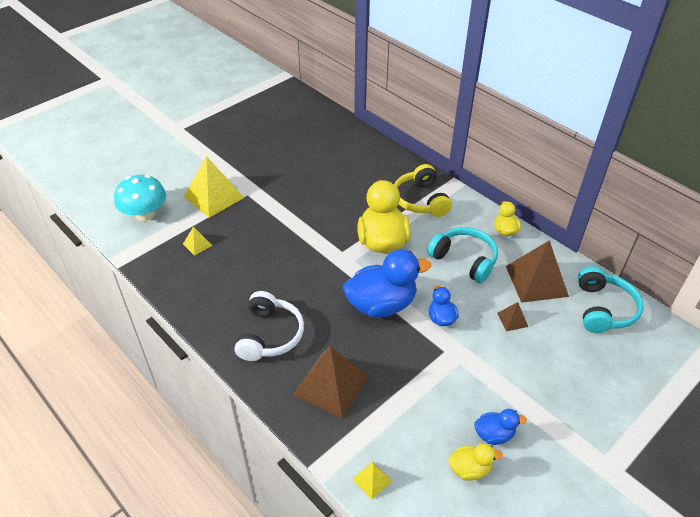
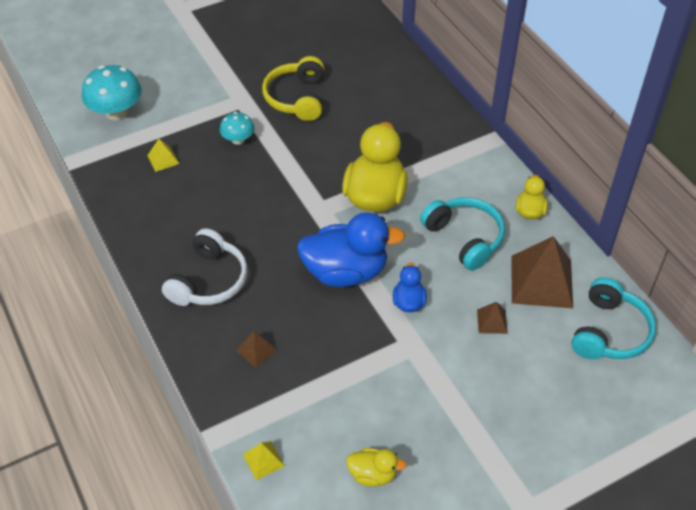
camera: 15 degrees right, 5 degrees up
yellow pyramid [184,156,245,218] -> none
brown pyramid [293,346,369,419] -> brown pyramid [236,331,277,368], size x0.46
yellow headphones [394,164,452,217] -> yellow headphones moved to [262,56,324,121]
blue duck [474,409,527,445] -> none
none -> turquoise mushroom [220,112,255,145]

